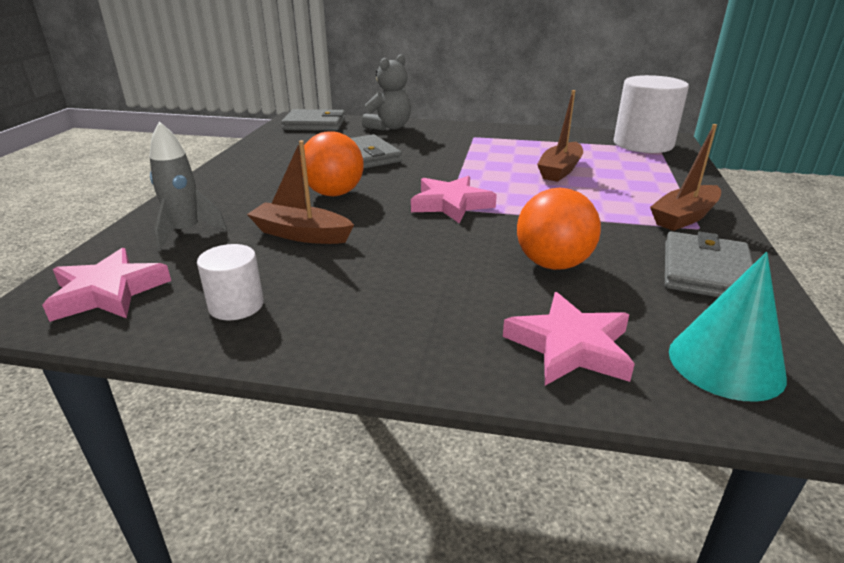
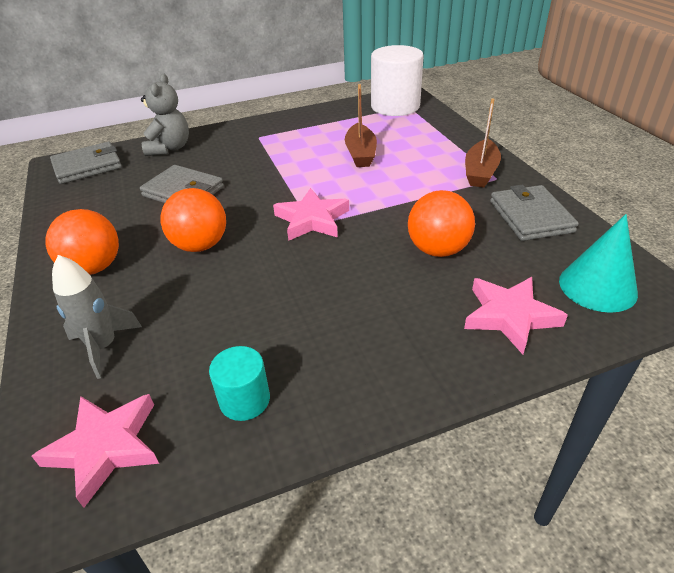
camera: 30 degrees left, 10 degrees up
white cylinder [197,244,264,320] -> turquoise cylinder [209,346,270,421]
brown boat [247,140,354,244] -> none
none -> orange ball [45,209,119,275]

